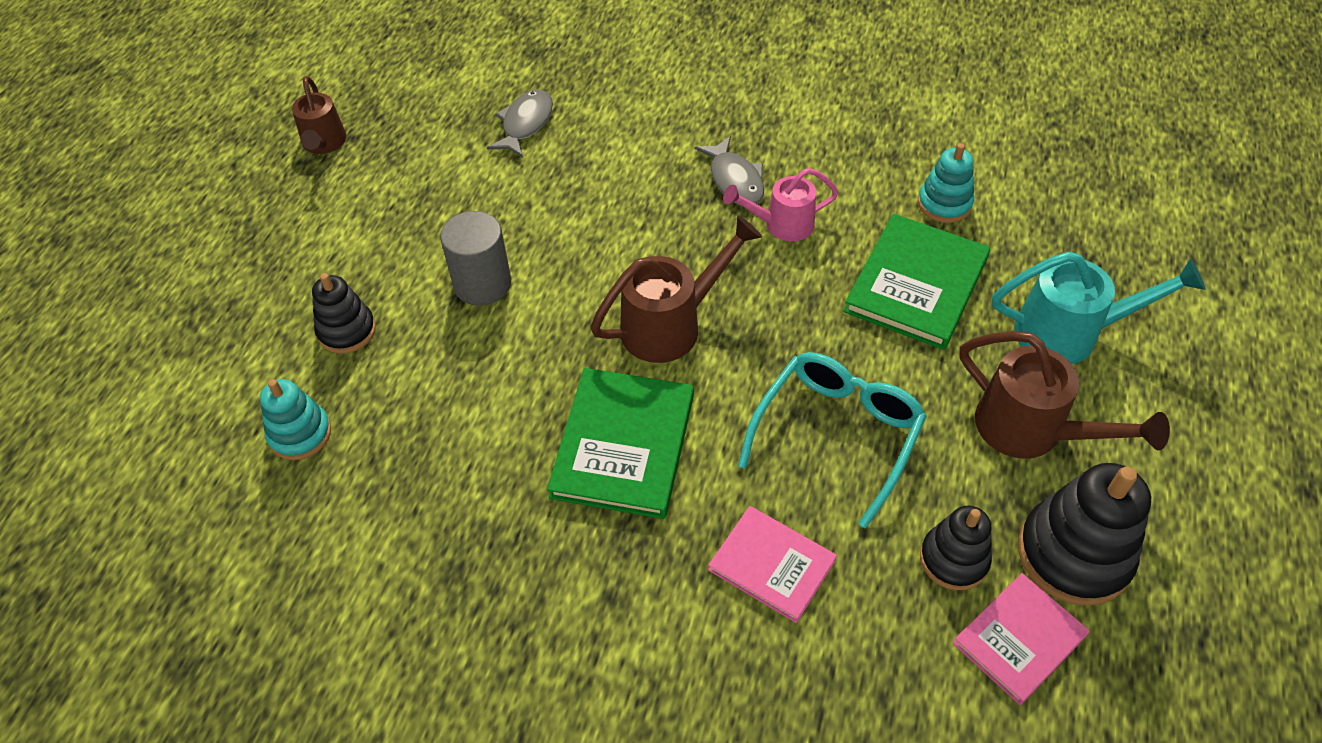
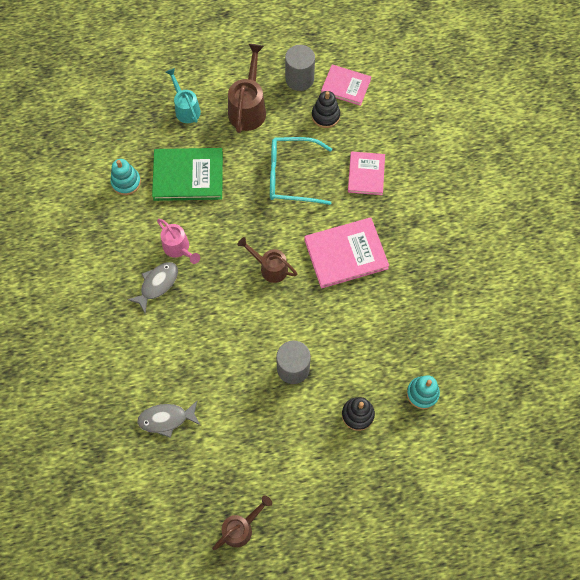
camera: 120 degrees left, 15 degrees up
green book [547,368,694,519] -> pink book [304,218,389,289]
brown watering can [590,215,762,363] -> brown watering can [237,237,297,283], size x0.66
turquoise watering can [992,252,1205,364] -> turquoise watering can [166,68,201,123], size x0.66
black stacking toy [1018,463,1151,606] -> grey cylinder [285,45,315,91]

